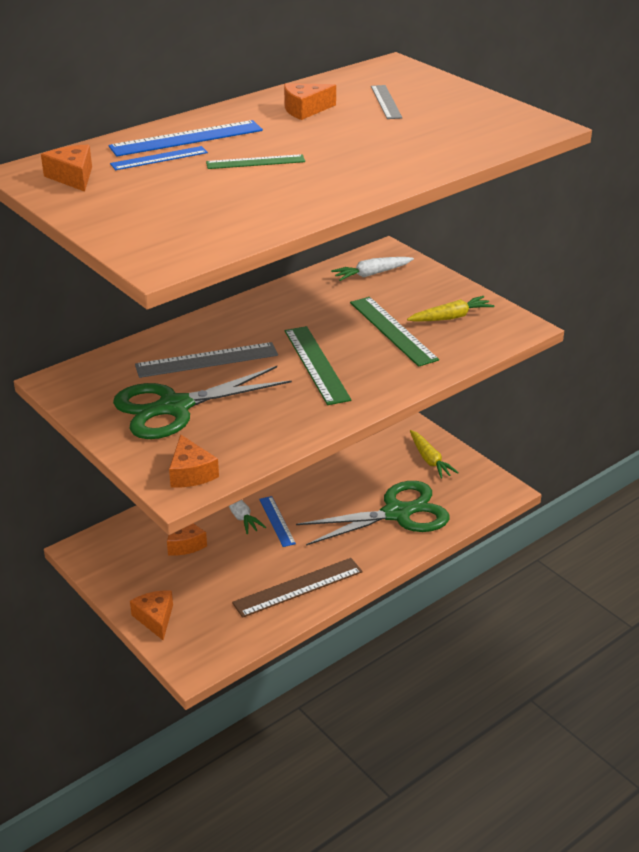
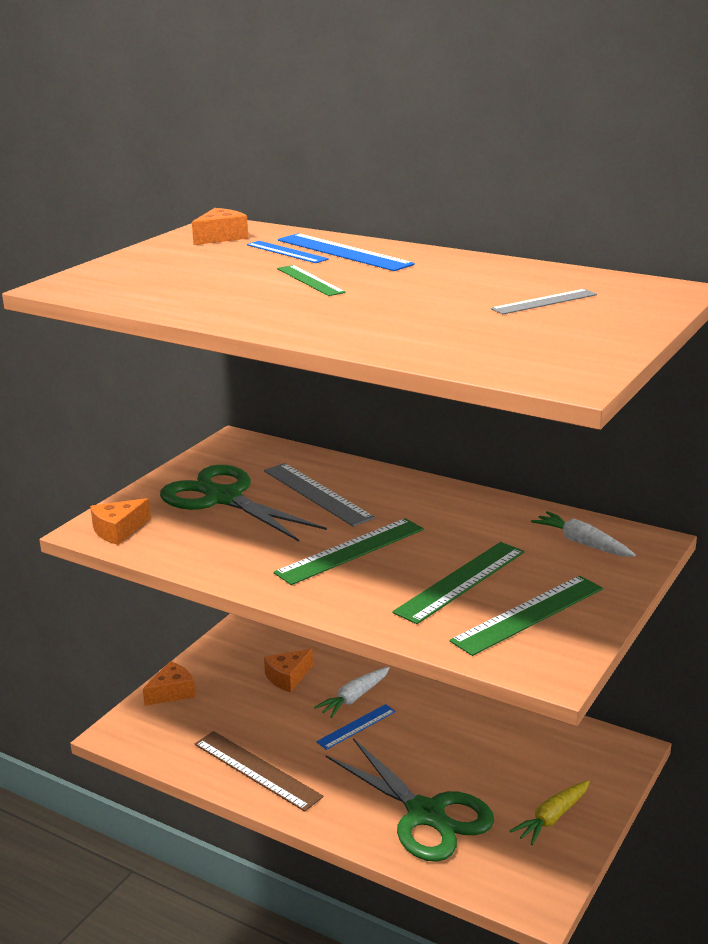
camera: 70 degrees right, 10 degrees down
orange cheese [284,83,336,120] -> none
yellow carrot [407,296,494,322] -> green ruler [450,576,603,656]

